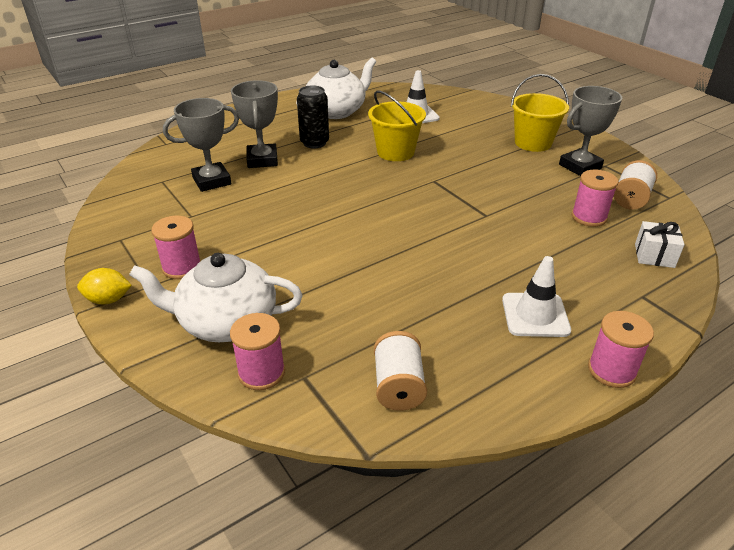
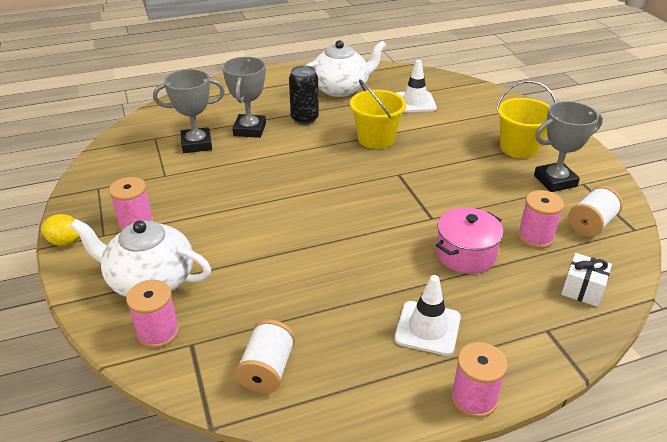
camera: 15 degrees right, 0 degrees up
none -> pink pot [436,207,503,274]

